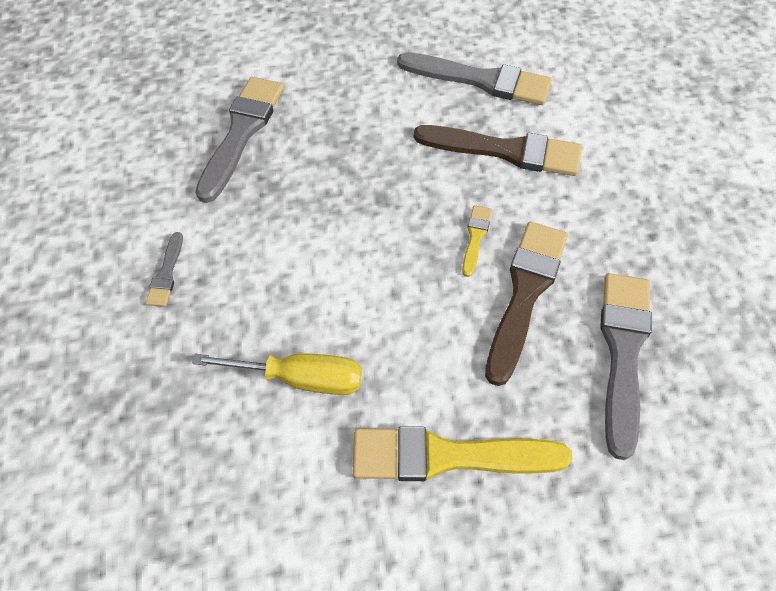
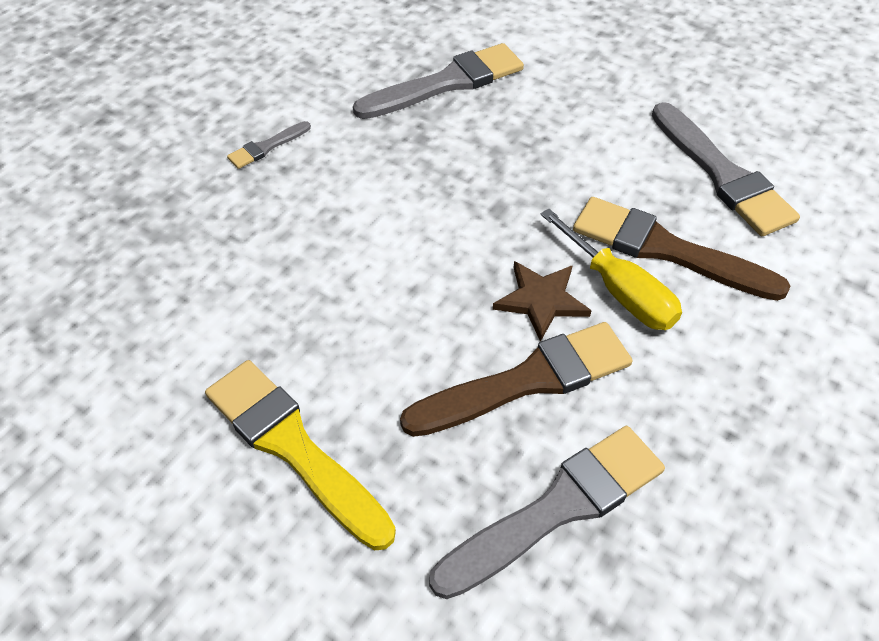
camera: 45 degrees right, 5 degrees down
yellow screwdriver [192,353,362,395] -> yellow screwdriver moved to [540,209,682,330]
brown brush [414,125,582,176] -> brown brush turned 150 degrees clockwise [573,197,790,301]
yellow brush [462,205,492,277] -> brown star [493,261,592,342]

